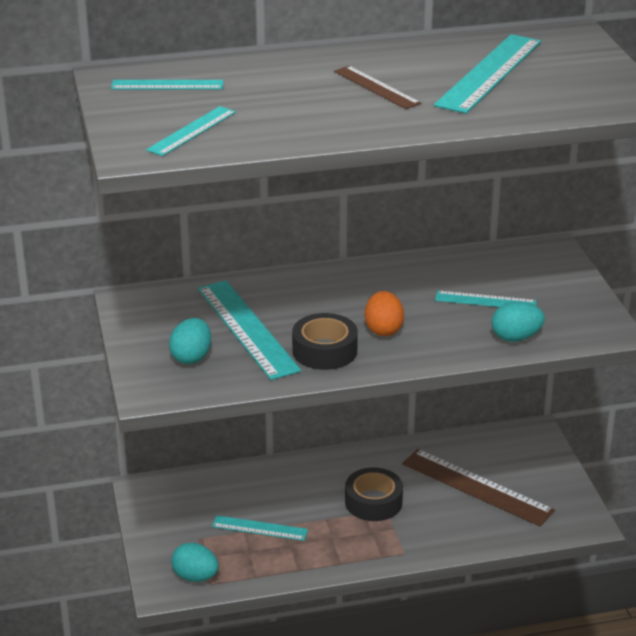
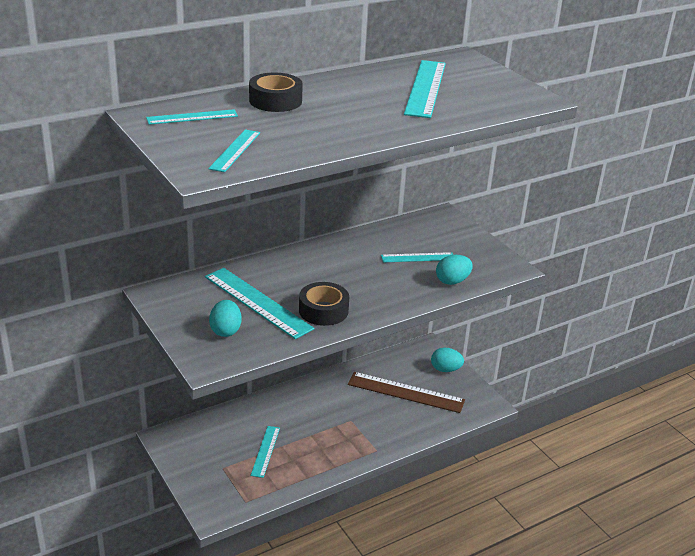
camera: 20 degrees left, 0 degrees up
turquoise egg [171,543,219,582] -> turquoise egg moved to [431,348,464,372]
turquoise ruler [212,515,308,541] -> turquoise ruler turned 75 degrees counterclockwise [251,426,280,478]
brown ruler [334,66,421,109] -> none
black tape [345,467,403,521] -> black tape moved to [249,72,303,112]
orange egg [365,291,404,336] -> none

